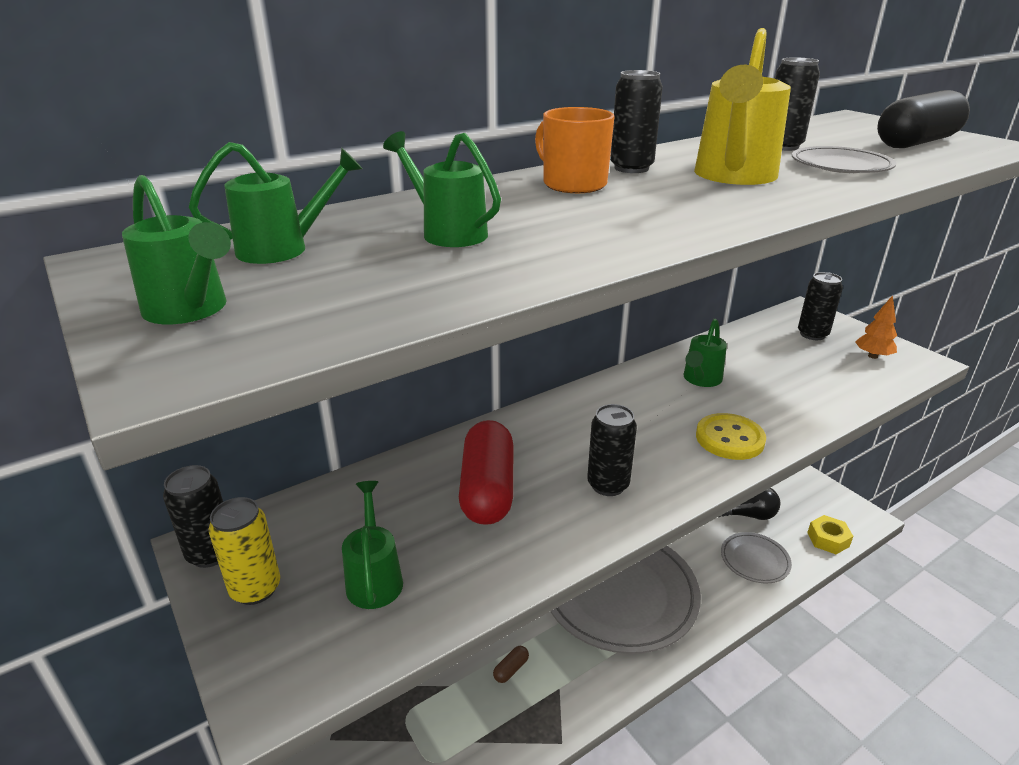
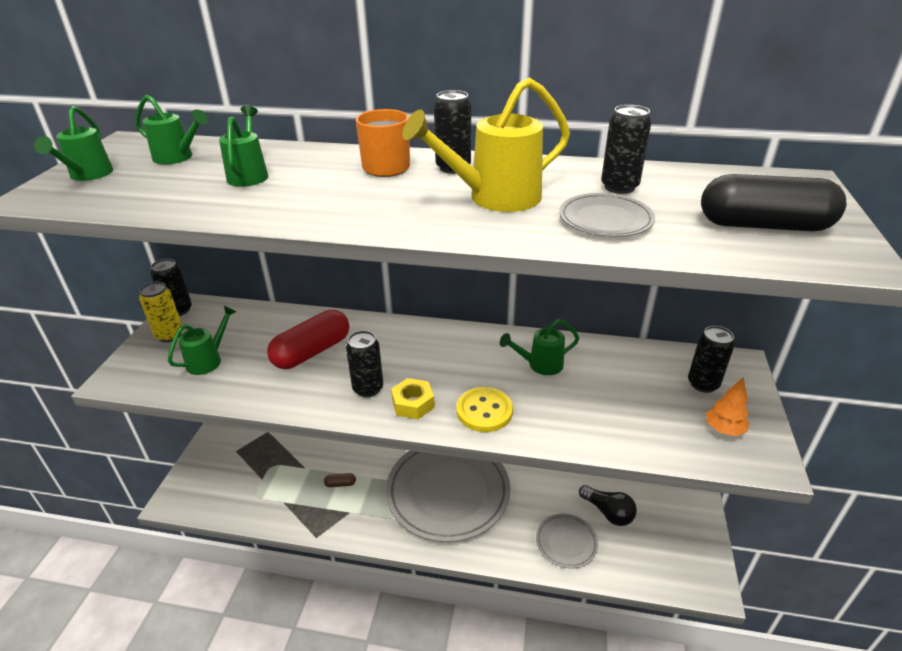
camera: 45 degrees right, 5 degrees up
yellow nut [807,515,853,554] -> yellow nut moved to [391,378,434,419]

